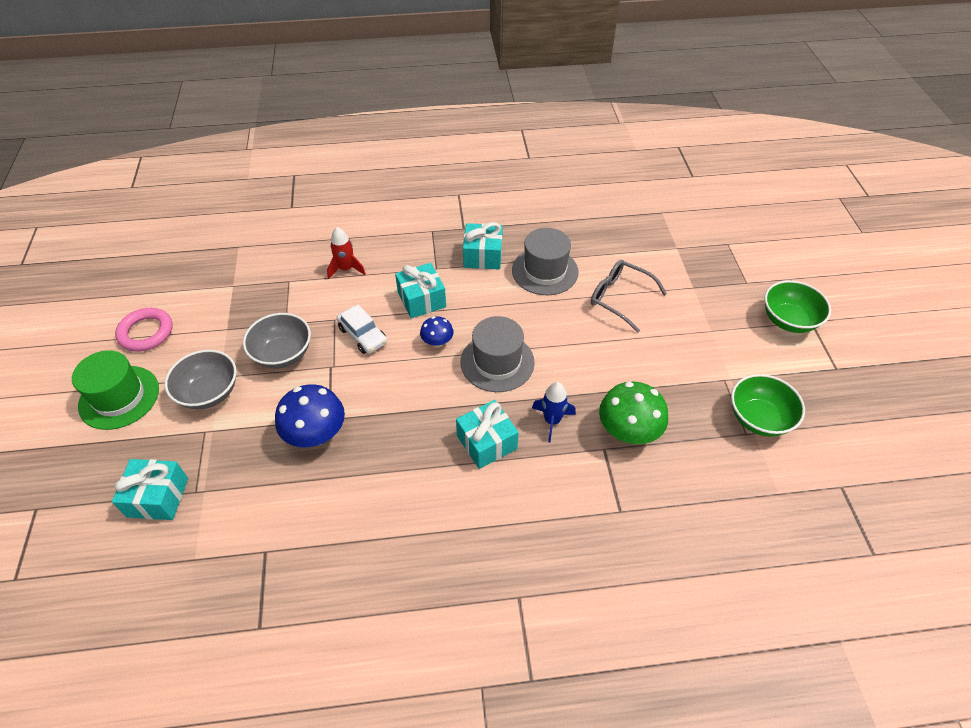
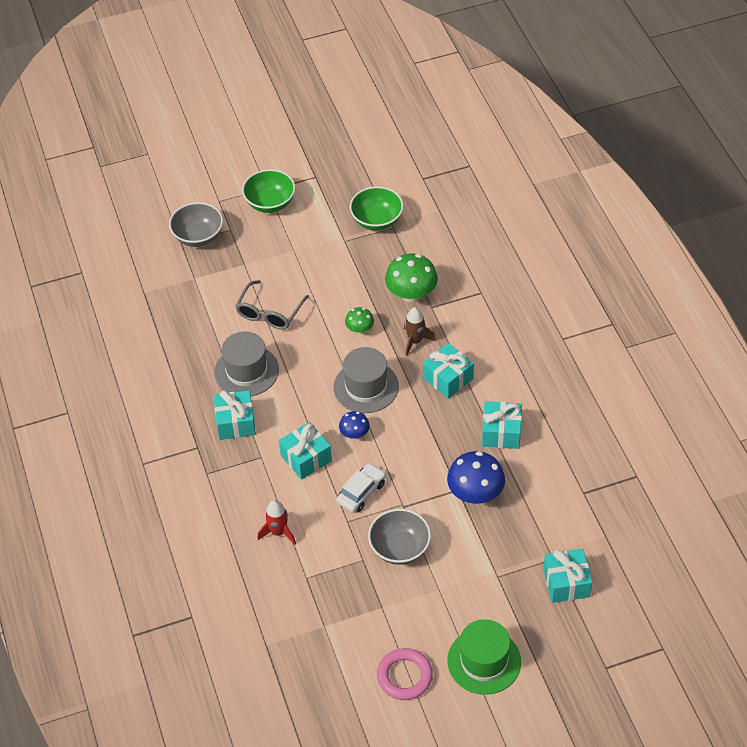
camera: 100 degrees left, 0 degrees up
grey bowl [164,350,237,409] -> grey bowl moved to [169,202,223,247]
blue rocket [532,382,576,442] -> brown rocket [404,307,436,356]
none -> green mushroom [345,307,374,334]
none -> turquoise gift [482,401,522,449]

